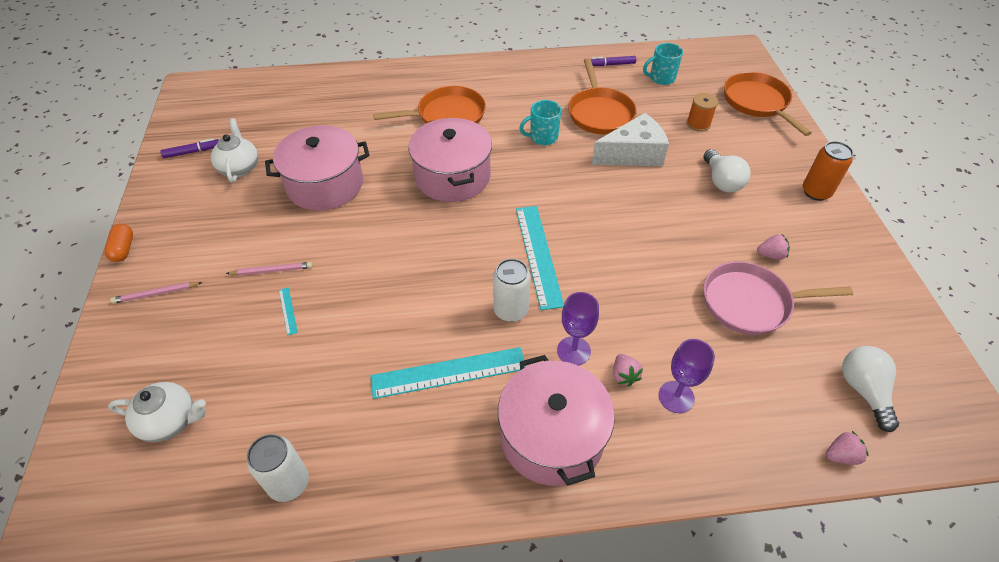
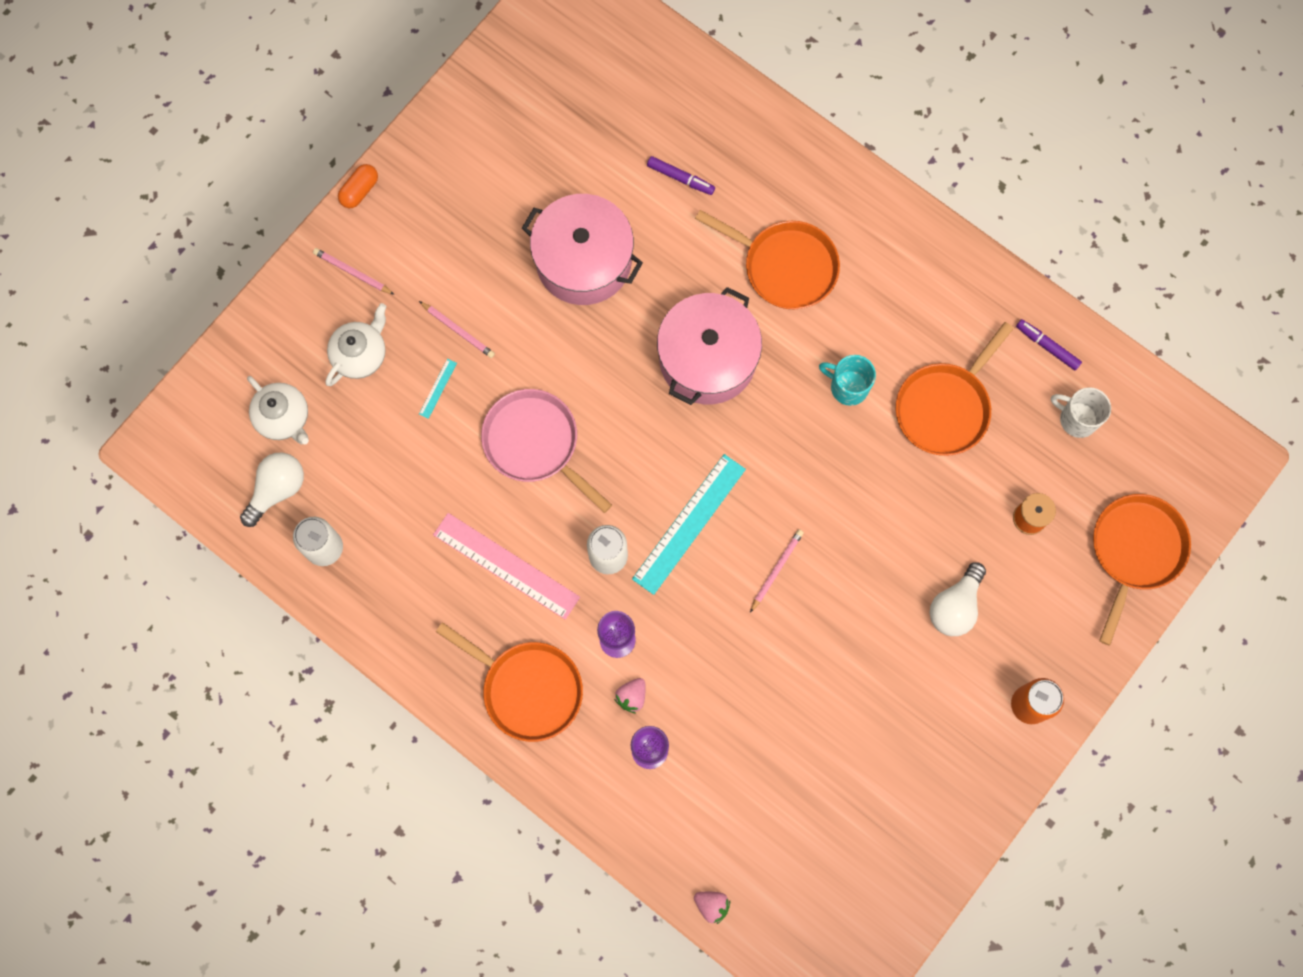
camera: 45 degrees right, 25 degrees up
purple marker [160,138,219,158] -> purple marker moved to [647,156,715,195]
white teapot [211,118,258,183] -> white teapot moved to [326,303,387,386]
turquoise ruler [370,347,526,399] -> pink ruler [433,513,580,620]
pink pot [498,355,615,486] -> orange pan [436,622,583,742]
white cheese [591,113,669,166] -> none
turquoise mug [643,43,683,85] -> white mug [1051,387,1111,438]
pink pan [703,261,853,335] -> pink pan moved to [481,389,612,513]
pink strawberry [757,234,790,260] -> none
white light bulb [842,346,899,432] -> white light bulb moved to [240,453,304,527]
none -> pink pencil [750,529,804,613]

